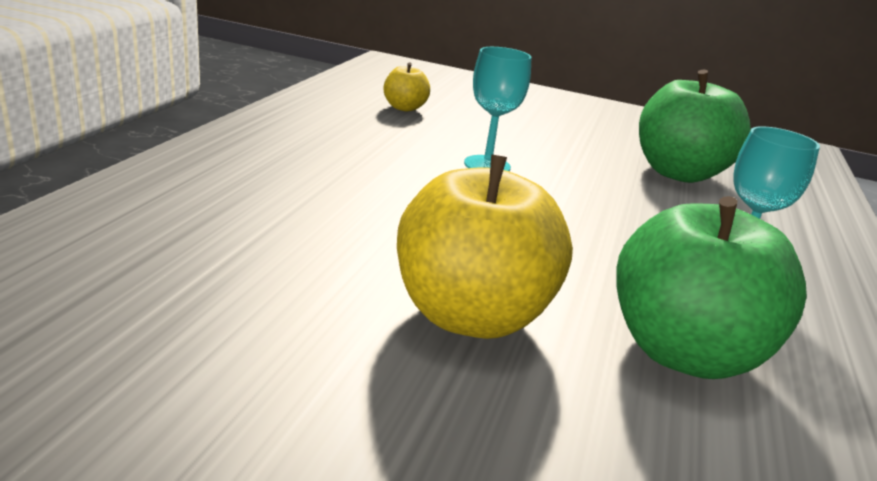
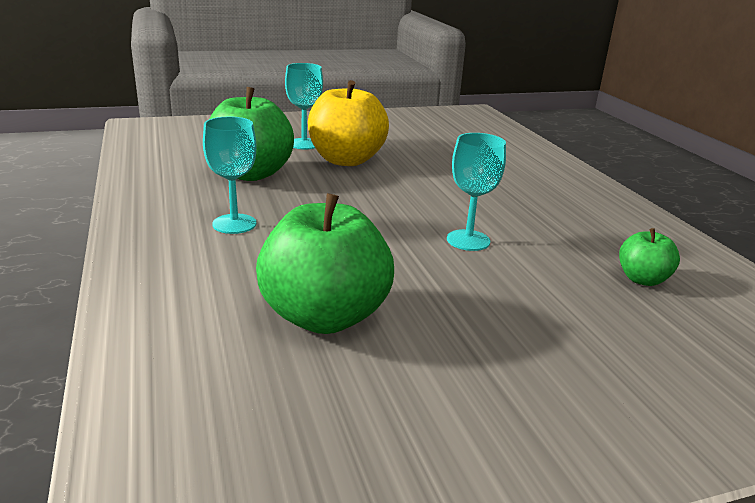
camera: 145 degrees right, 0 degrees up
yellow apple [383,62,430,111] -> green apple [619,228,680,286]
none -> turquoise goblet [285,63,323,149]

